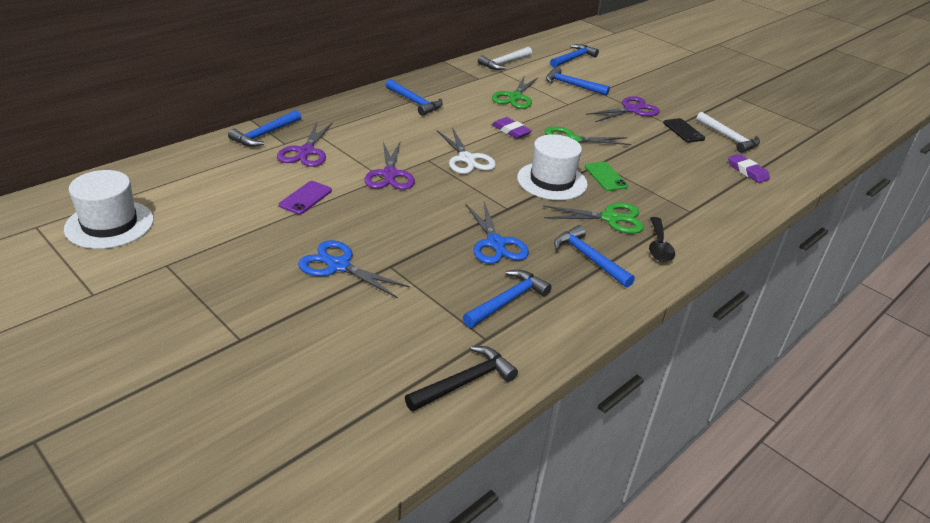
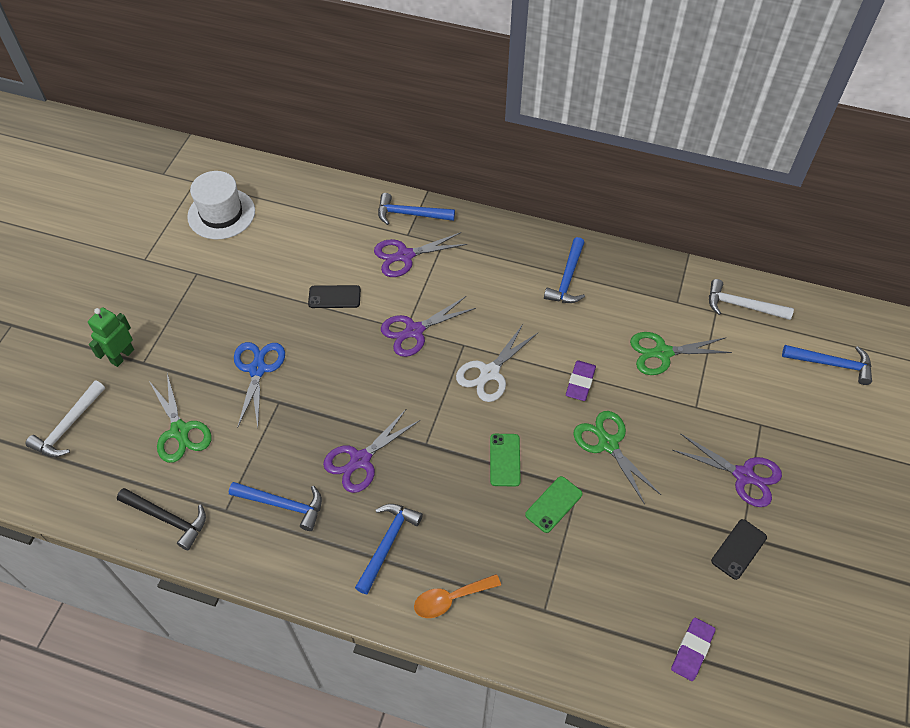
camera: 65 degrees right, 20 degrees up
purple phone [279,181,332,214] -> black phone [308,285,361,308]
blue scissors [466,202,529,264] -> purple scissors [323,408,420,493]
white hat [517,134,588,200] -> green phone [490,434,521,487]
green scissors [543,202,644,234] -> green scissors moved to [149,373,212,463]
blue hammer [546,67,610,96] -> none
black spoon [649,217,675,262] -> orange spoon [414,574,501,618]
white hammer [696,112,760,153] -> white hammer moved to [25,380,105,457]
none -> green robot [88,307,134,367]

